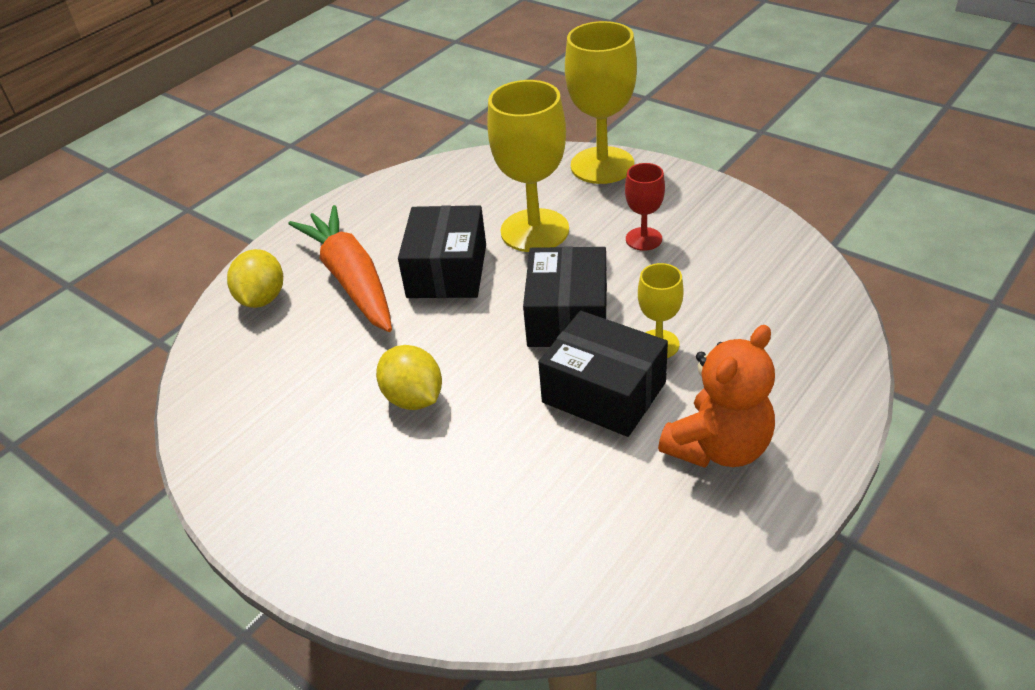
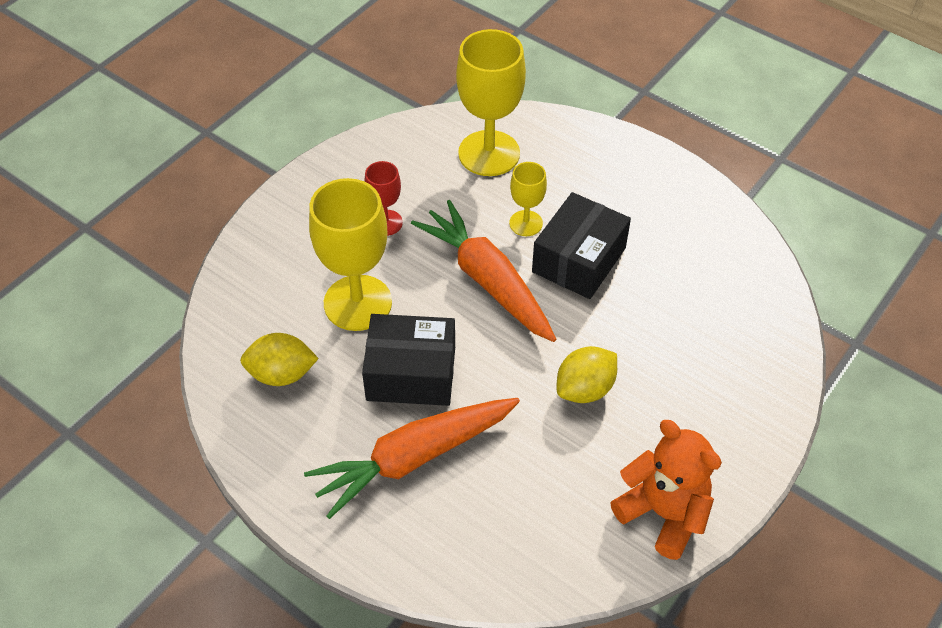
camera: 95 degrees left, 10 degrees up
yellow lemon [227,249,283,308] -> yellow lemon moved to [240,333,319,386]
black box [523,247,607,347] -> orange carrot [411,200,556,342]
yellow goblet [565,21,637,184] -> yellow goblet moved to [456,29,526,176]
orange teddy bear [658,325,775,468] -> orange teddy bear moved to [610,420,722,560]

